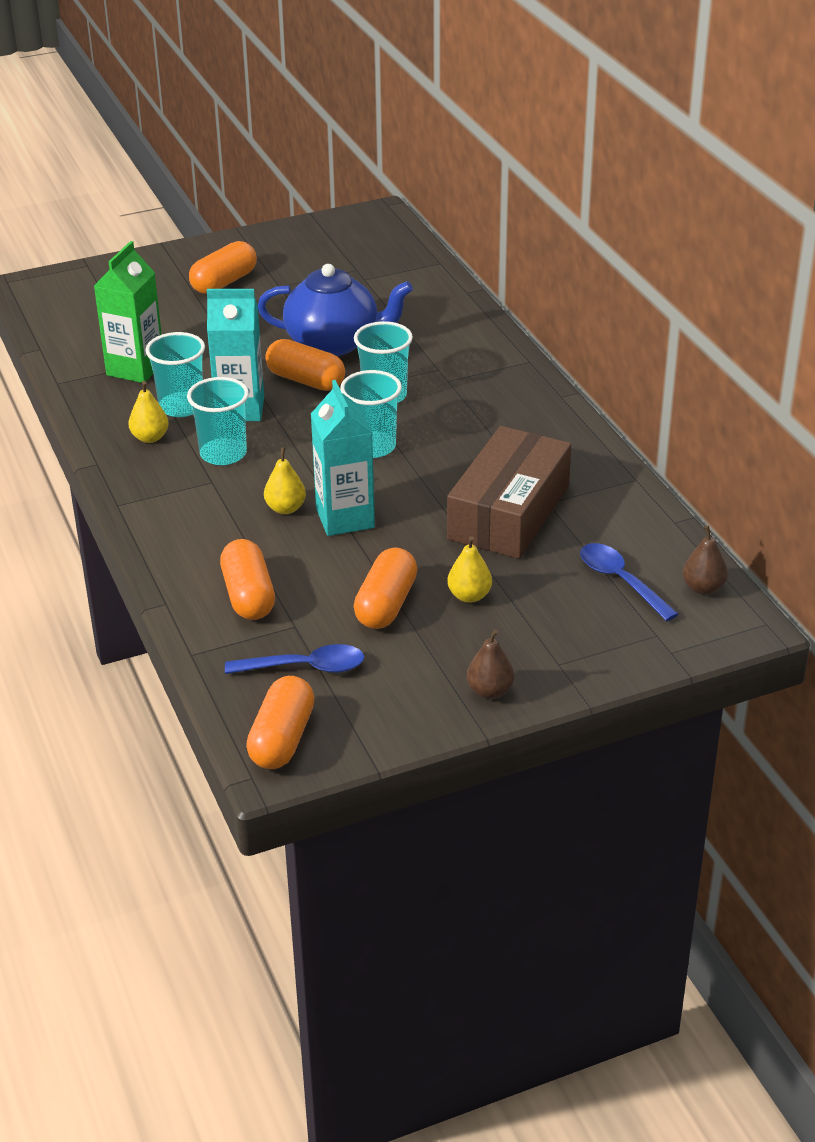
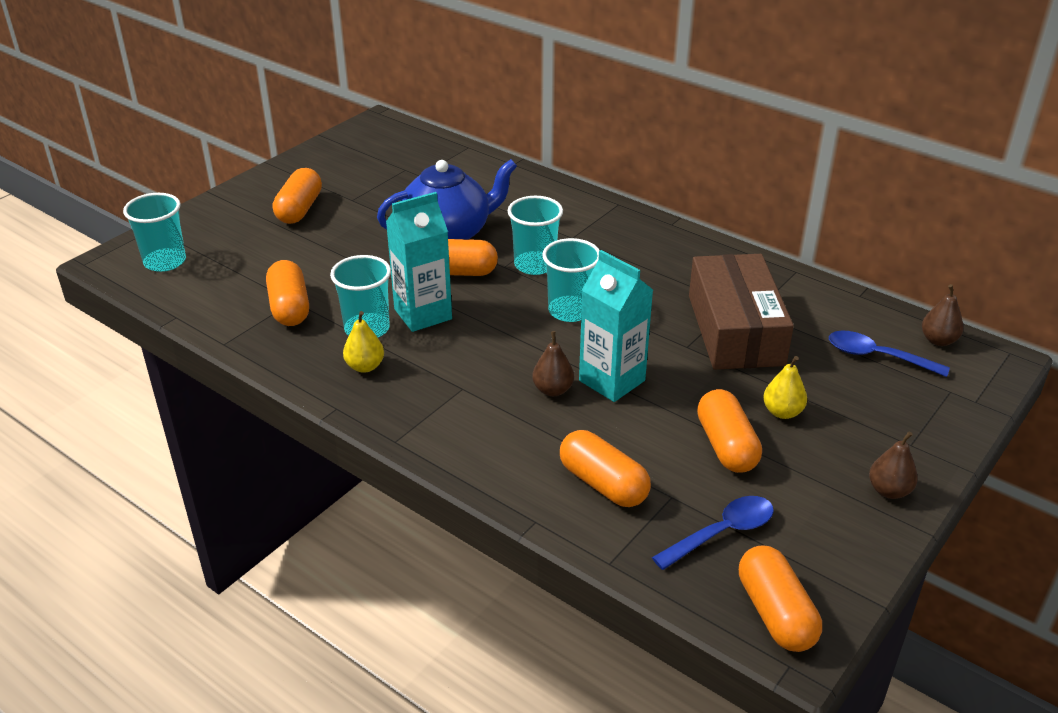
camera: 30 degrees left, 0 degrees up
green carton [94,241,162,383] -> orange capsule [266,260,309,326]
turquoise cup [187,377,249,465] -> turquoise cup moved to [123,193,186,272]
yellow pear [264,447,306,514] -> brown pear [532,331,574,396]

